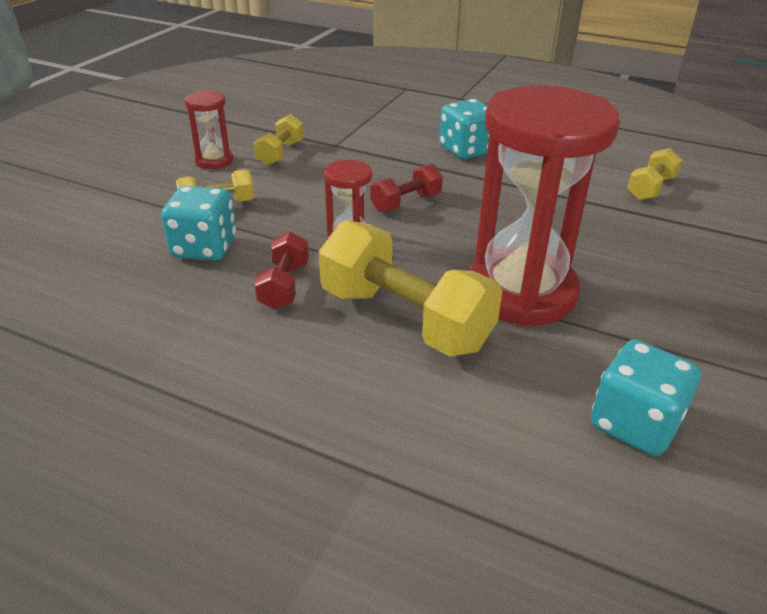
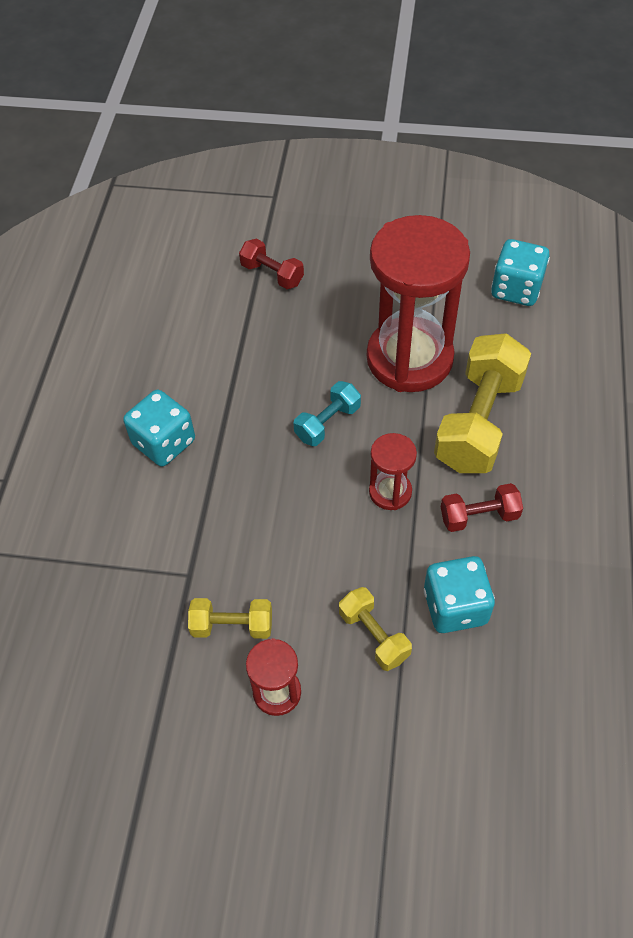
camera: 105 degrees left, 20 degrees up
red dumbbell [370,164,443,213] -> red dumbbell moved to [239,239,304,289]
yellow dumbbell [627,148,682,200] -> none
none -> turquoise dumbbell [293,381,361,446]

